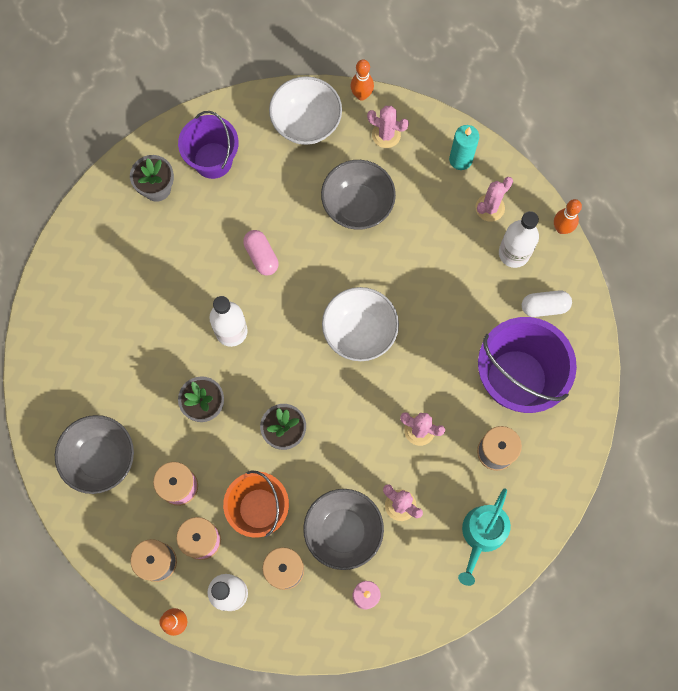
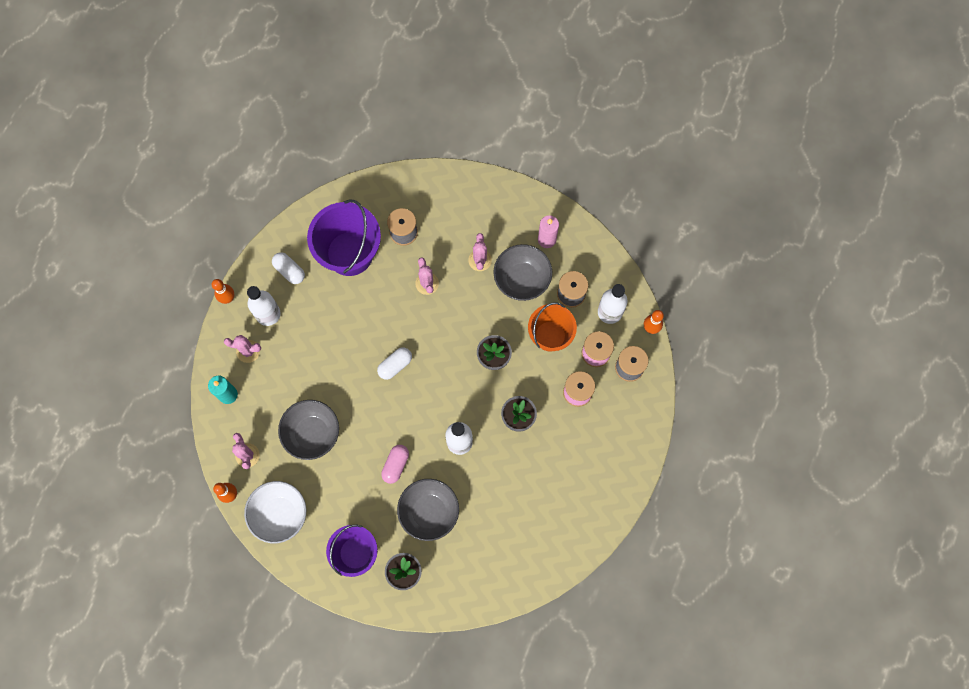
camera: 130 degrees left, 0 degrees up
grey bowl [55,415,134,494] -> grey bowl moved to [397,479,459,541]
white bowl [322,287,399,361] -> white capsule [377,347,412,380]
turquoise watering can [458,488,511,586] -> none

